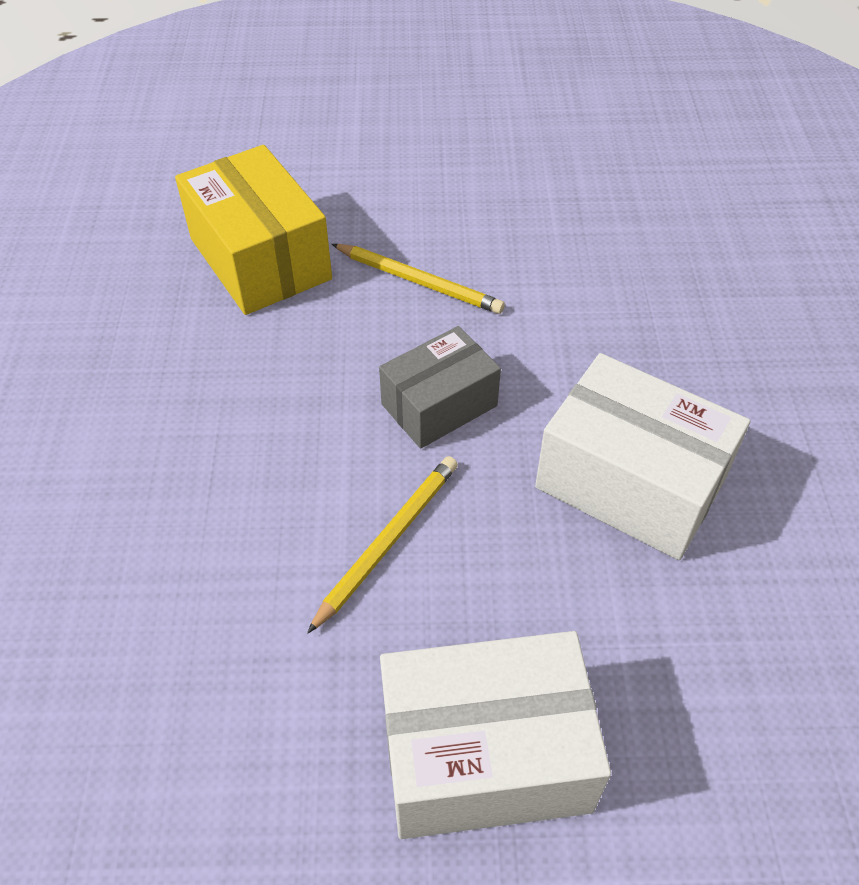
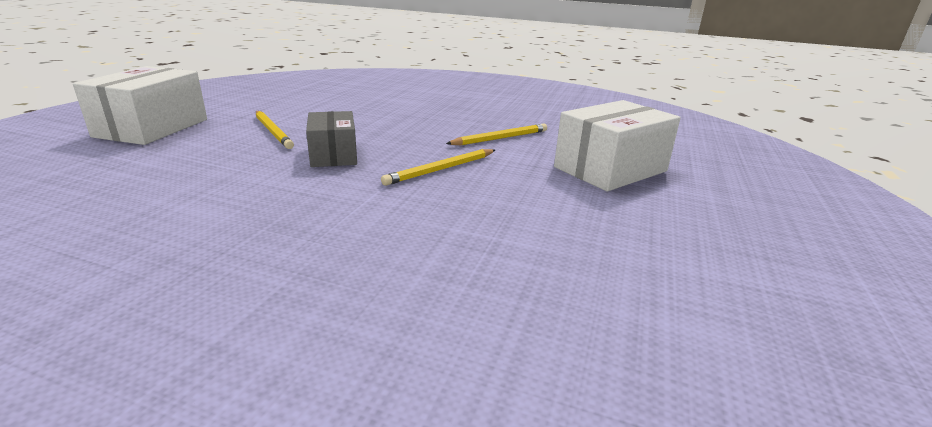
camera: 110 degrees right, 25 degrees down
yellow box [175,145,332,315] -> yellow pencil [446,124,547,146]
white box [535,353,750,560] -> white box moved to [554,100,681,191]

